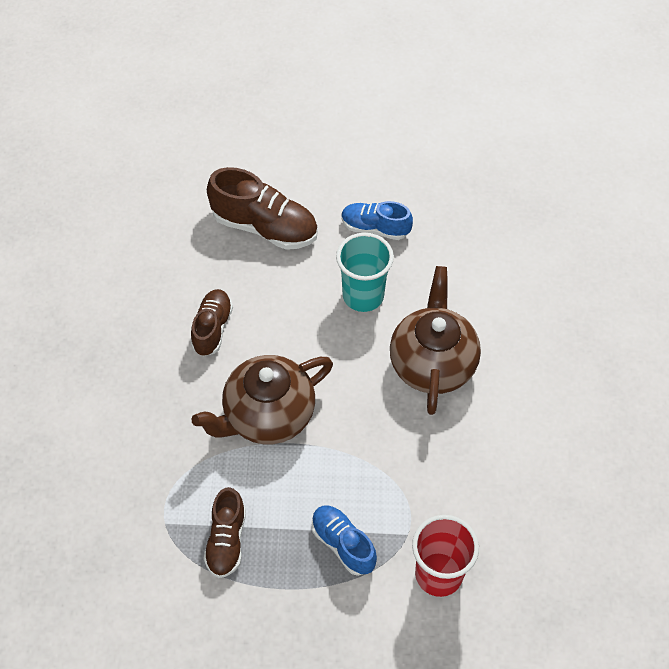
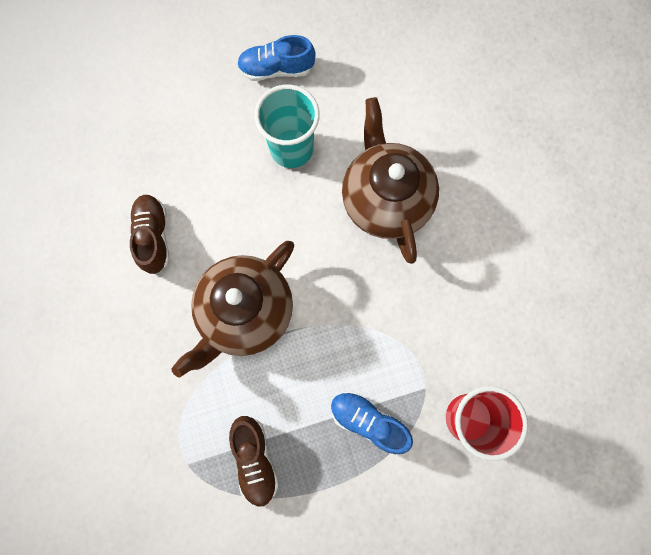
camera: 20 degrees left, 20 degrees up
brown shoe [207,167,318,250] -> none

